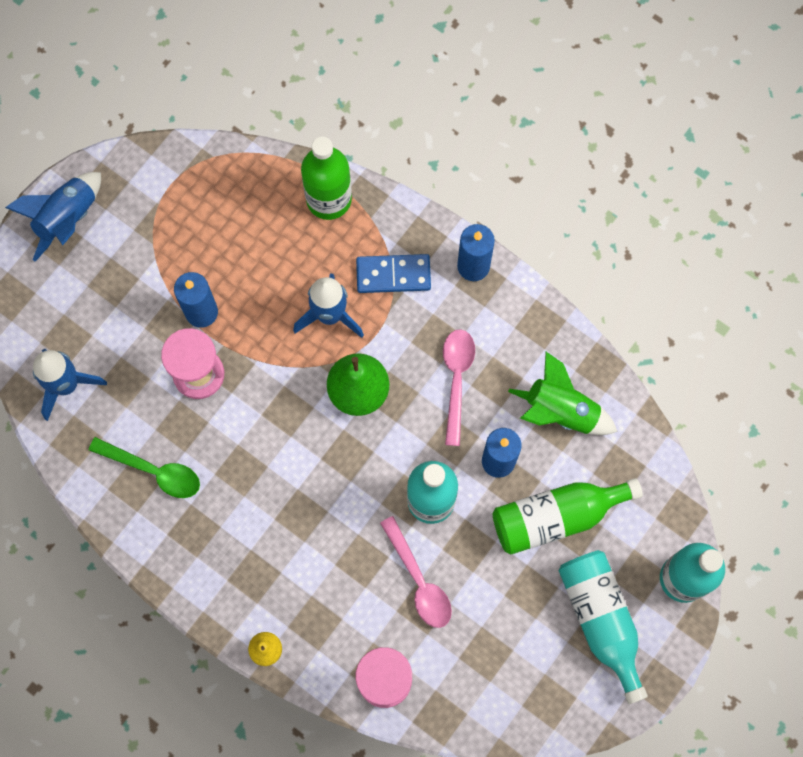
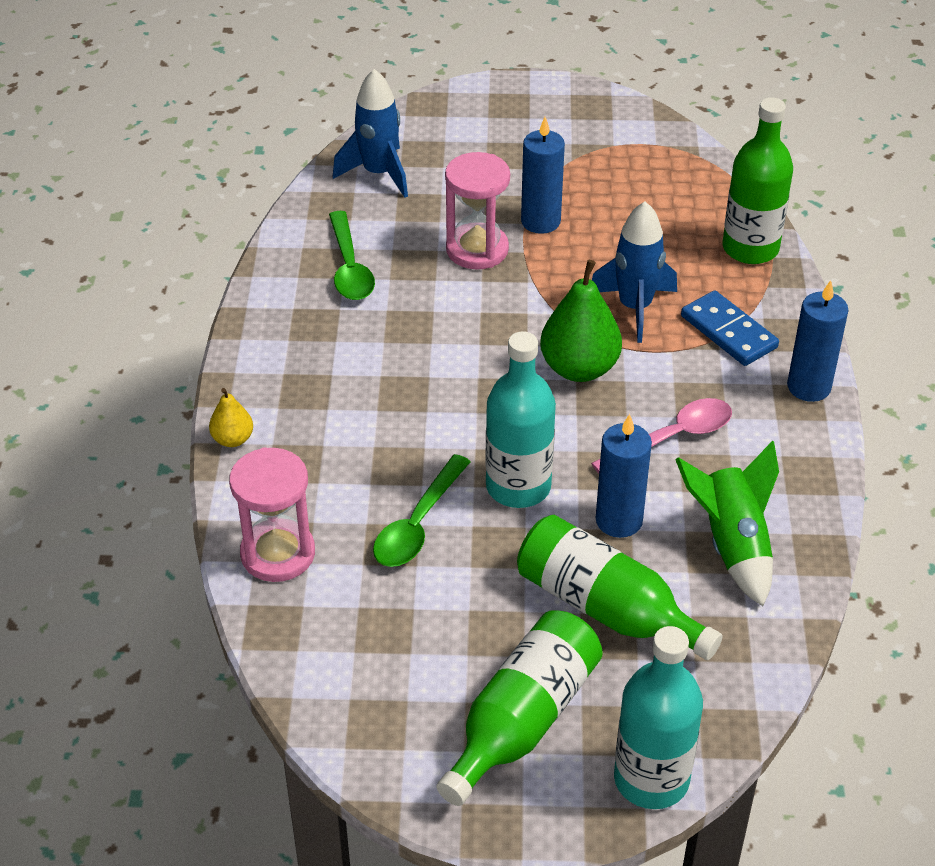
camera: 55 degrees right, 30 degrees down
blue rocket [5,172,101,262] -> none
pink spoon [380,516,452,628] -> green spoon [373,454,471,567]
turquoise bottle [559,550,648,704] -> green bottle [437,610,603,806]

